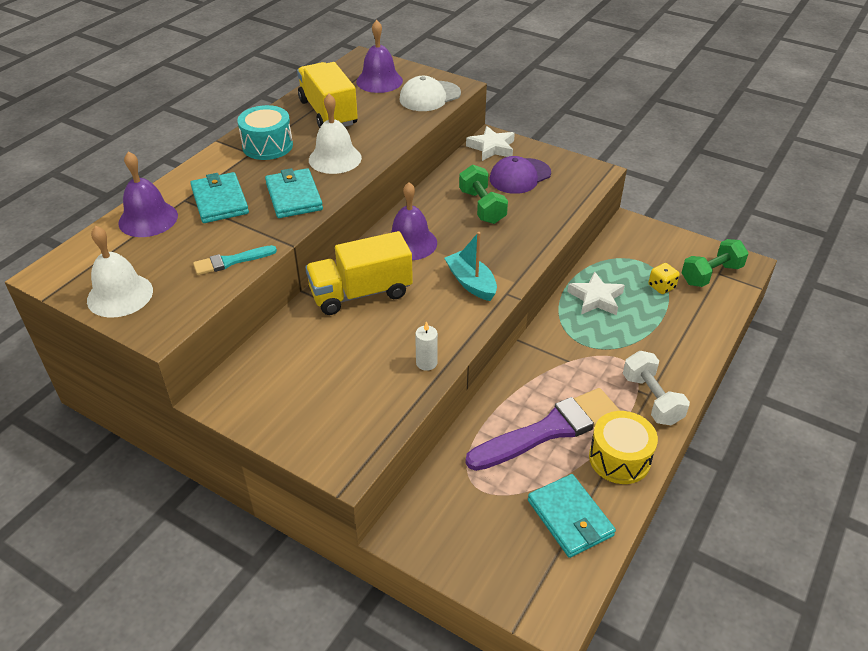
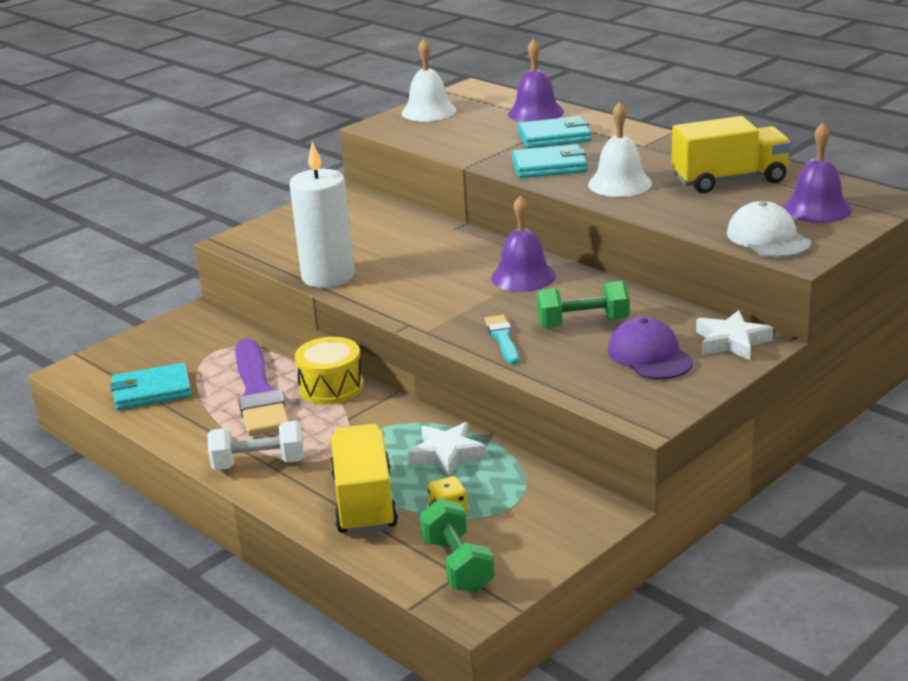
camera: 105 degrees right, 15 degrees down
turquoise brush [193,245,277,275] -> turquoise brush moved to [485,315,519,365]
turquoise drum [237,105,293,160] -> none
yellow truck [305,231,413,315] -> yellow truck moved to [330,424,398,535]
white candle [415,321,438,371] -> white candle [289,141,355,288], size x2.45
turquoise boat [444,232,497,301] -> none
yellow drum [589,411,658,484] -> yellow drum moved to [295,337,364,405]

